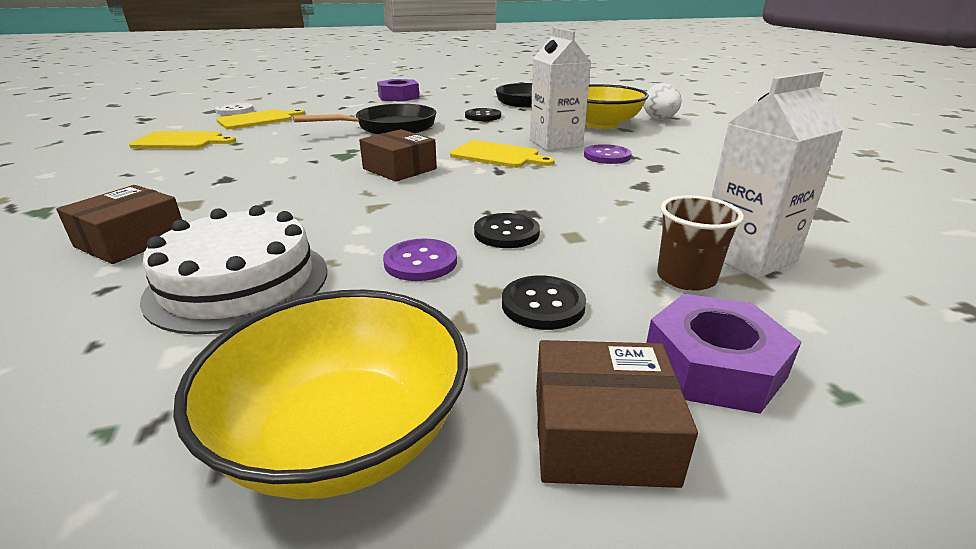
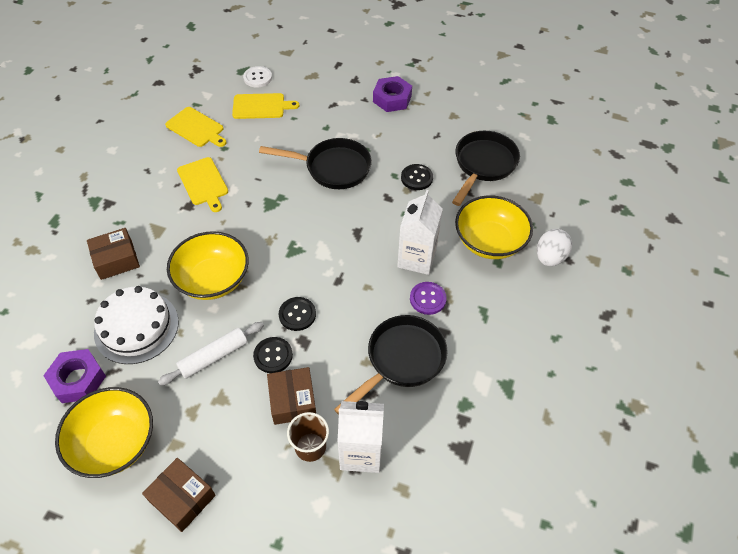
camera: 35 degrees right, 25 degrees up
brown box [359,129,437,182] -> brown box moved to [267,367,316,425]
purple button [383,238,457,281] -> white rolling pin [158,322,264,385]
yellow cutting board [450,140,555,168] -> yellow cutting board moved to [177,157,228,212]
black button [502,275,586,330] -> black button moved to [279,297,316,331]
purple nut [646,294,801,414] -> purple nut moved to [43,349,106,403]
none -> yellow bowl [167,231,249,300]
none -> black pan [334,315,448,415]

